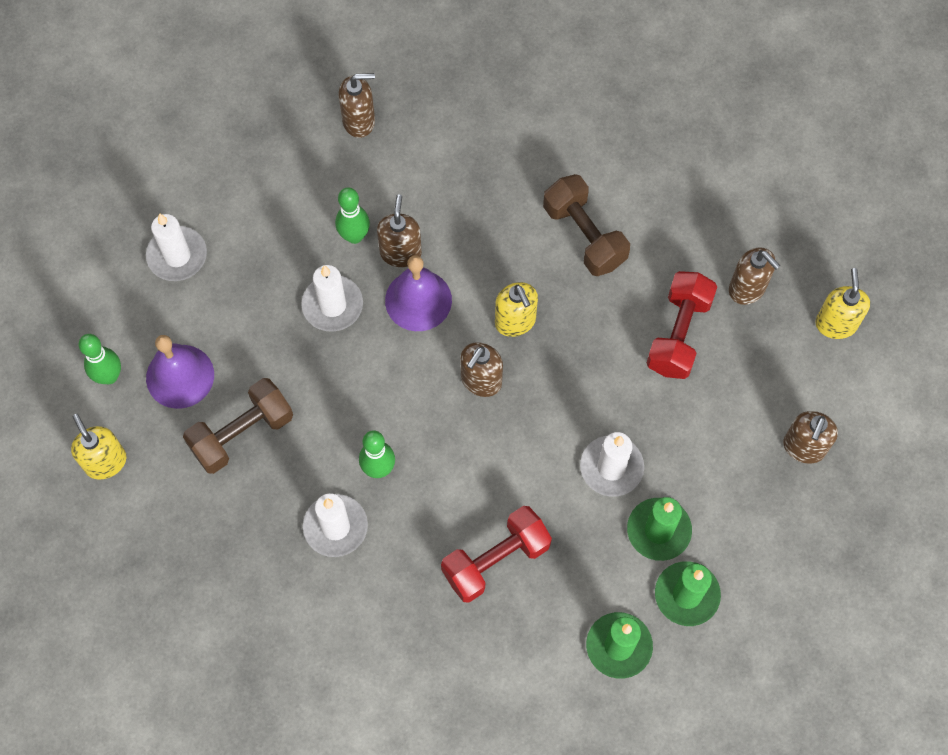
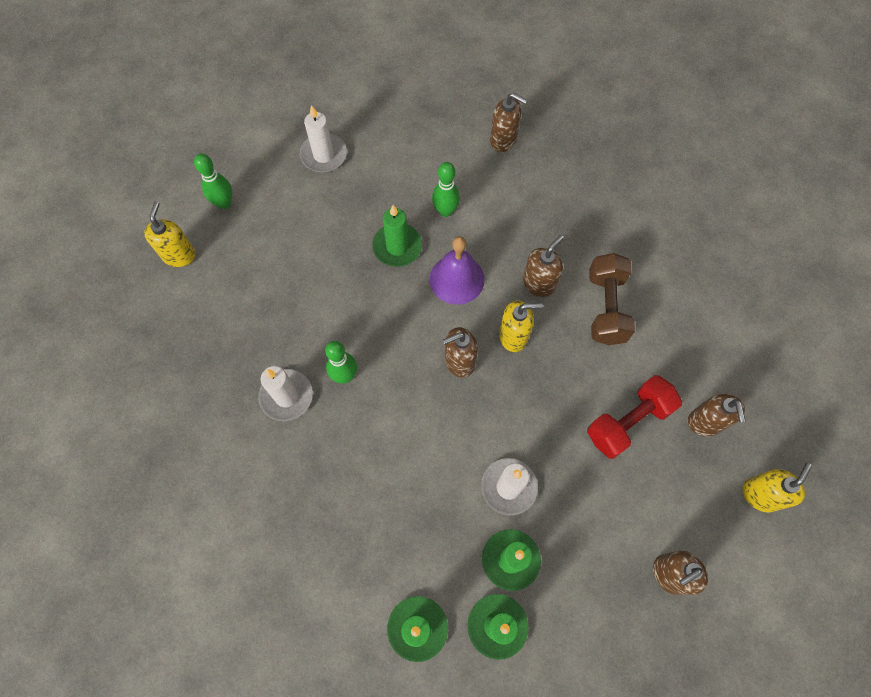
camera: 35 degrees right, 0 degrees up
purple bell [146,335,214,409] -> none
brown dumbbell [183,378,293,474] -> none
white candle [301,265,363,332] -> green candle [372,205,422,267]
brown soap dispenser [377,194,422,267] -> brown soap dispenser moved to [523,235,564,297]
red dumbbell [441,506,552,603] -> none
yellow soap dispenser [495,282,538,337] -> yellow soap dispenser turned 105 degrees counterclockwise [499,301,543,352]

